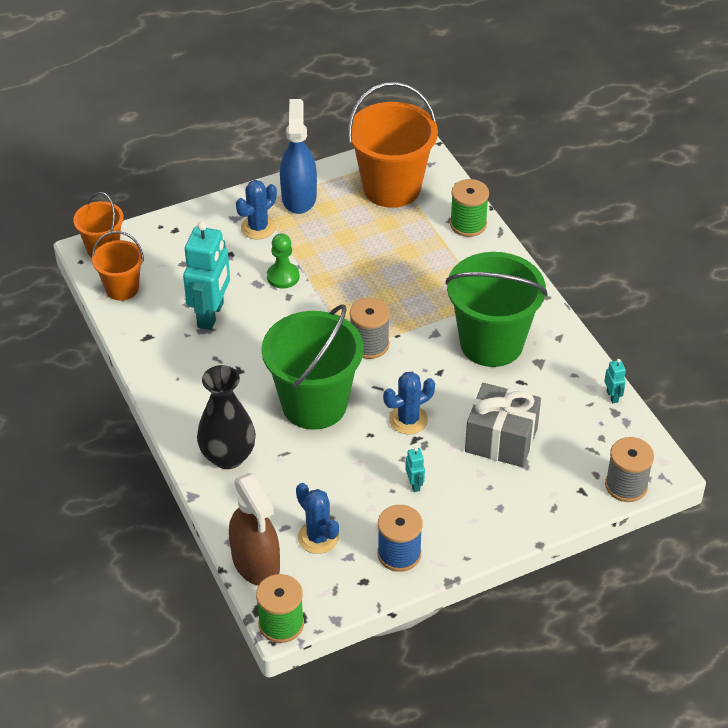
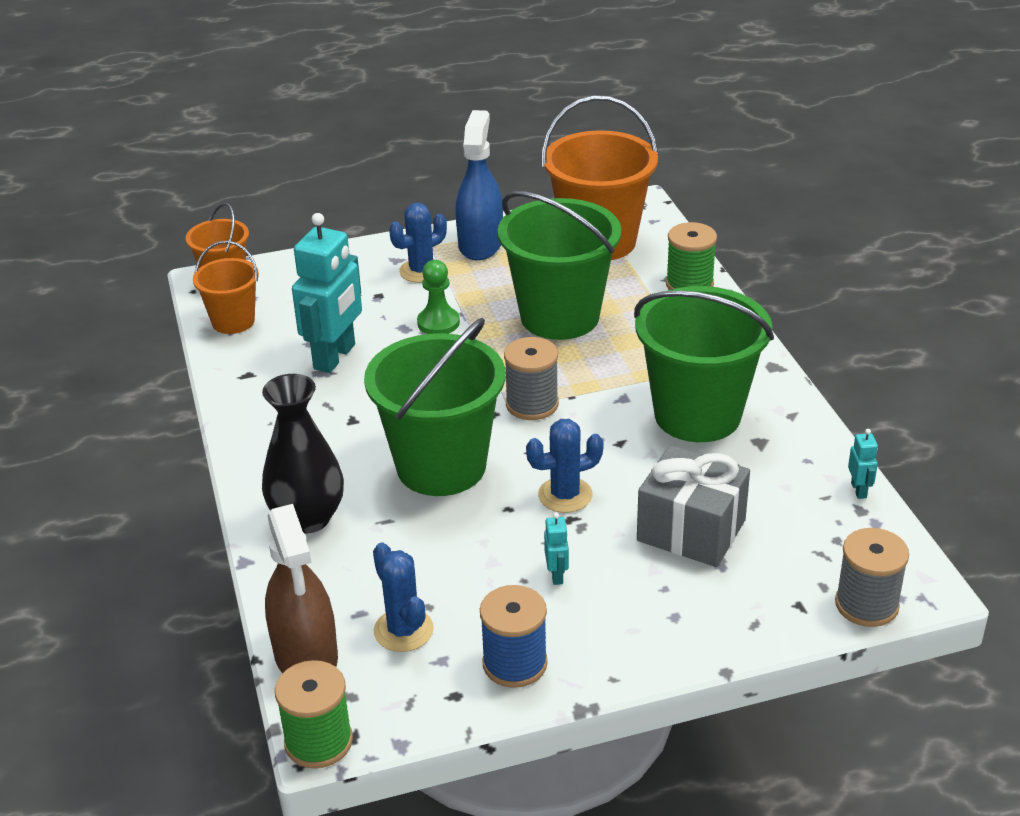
camera: 10 degrees right, 10 degrees down
none -> green bucket [498,191,621,340]

